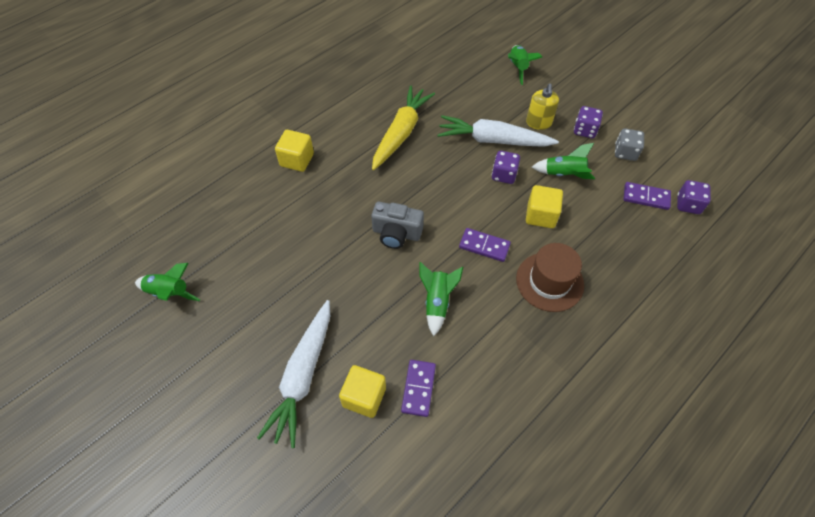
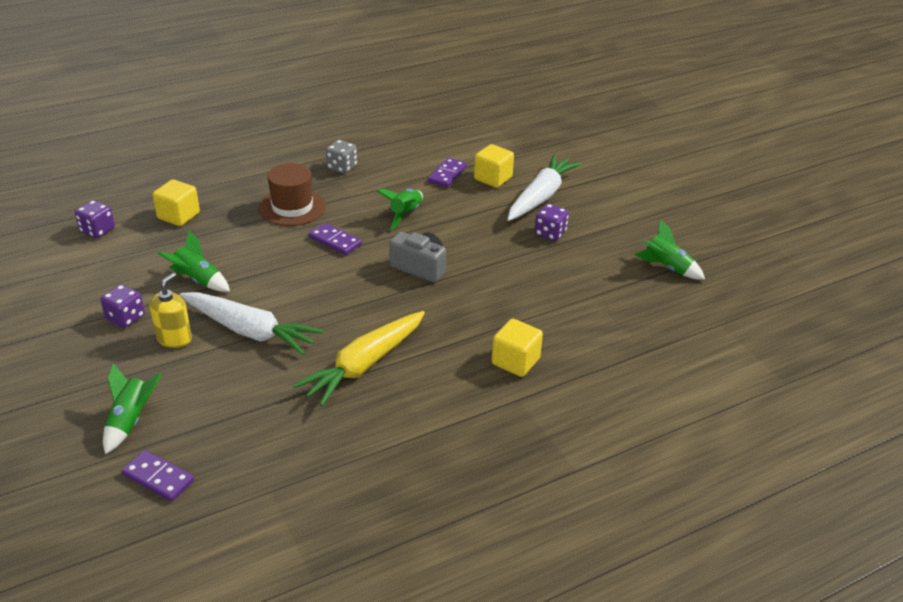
camera: 165 degrees left, 20 degrees down
purple dice [492,151,520,184] -> purple dice moved to [535,204,569,241]
yellow cube [526,185,563,228] -> yellow cube moved to [153,179,200,226]
grey dice [615,129,644,161] -> grey dice moved to [326,140,357,174]
purple domino [624,182,671,210] -> purple domino moved to [121,450,194,502]

